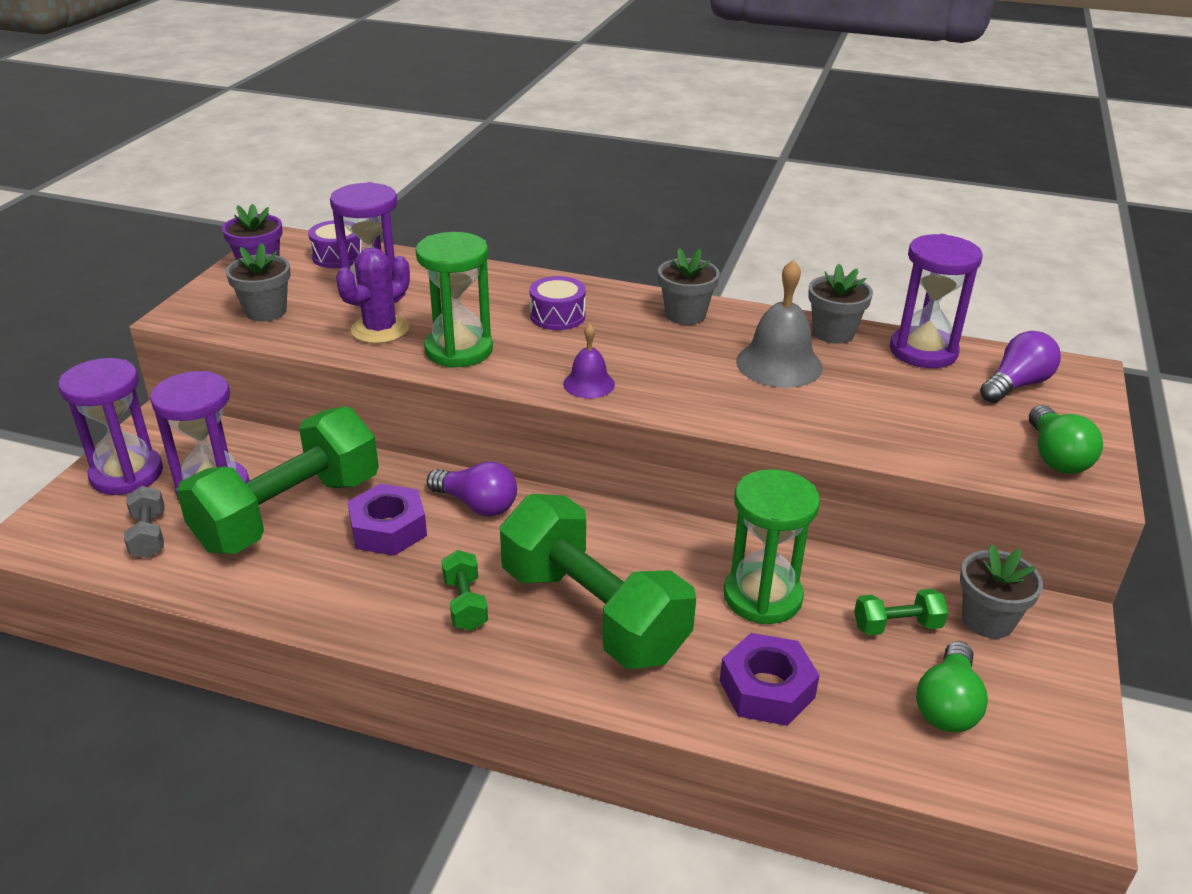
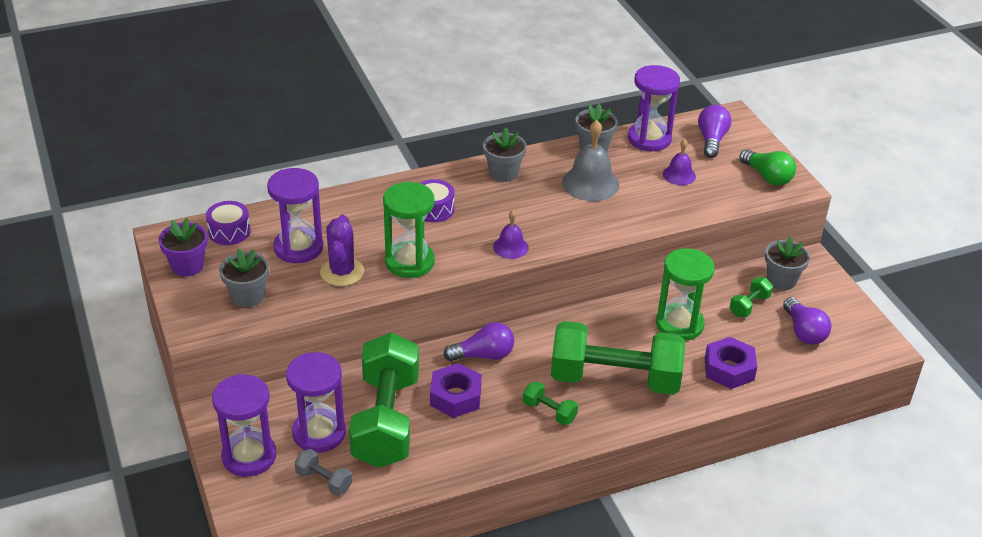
camera: 40 degrees left, 5 degrees up
green light bulb [916,641,988,732] -> purple light bulb [783,297,831,345]
none -> purple bell [663,139,696,185]

